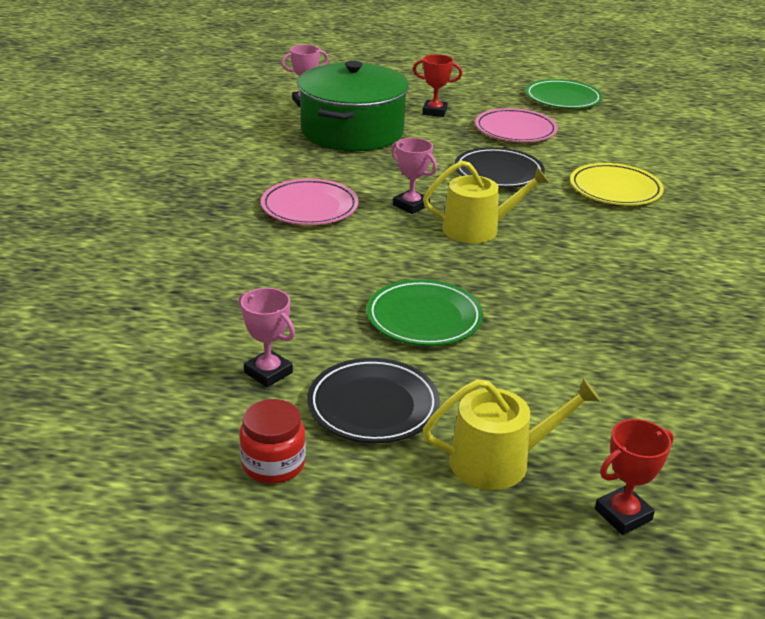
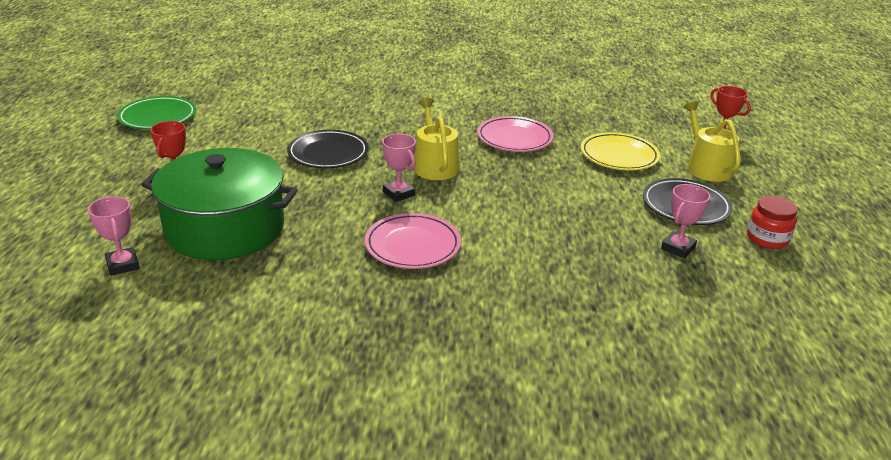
camera: 95 degrees left, 0 degrees up
green plate [367,279,483,346] -> none
pink trophy [391,138,437,214] -> pink trophy turned 75 degrees counterclockwise [382,134,416,202]
pink plate [475,108,558,142] -> pink plate moved to [477,116,554,152]
yellow plate [570,163,664,205] -> yellow plate moved to [581,132,660,170]

